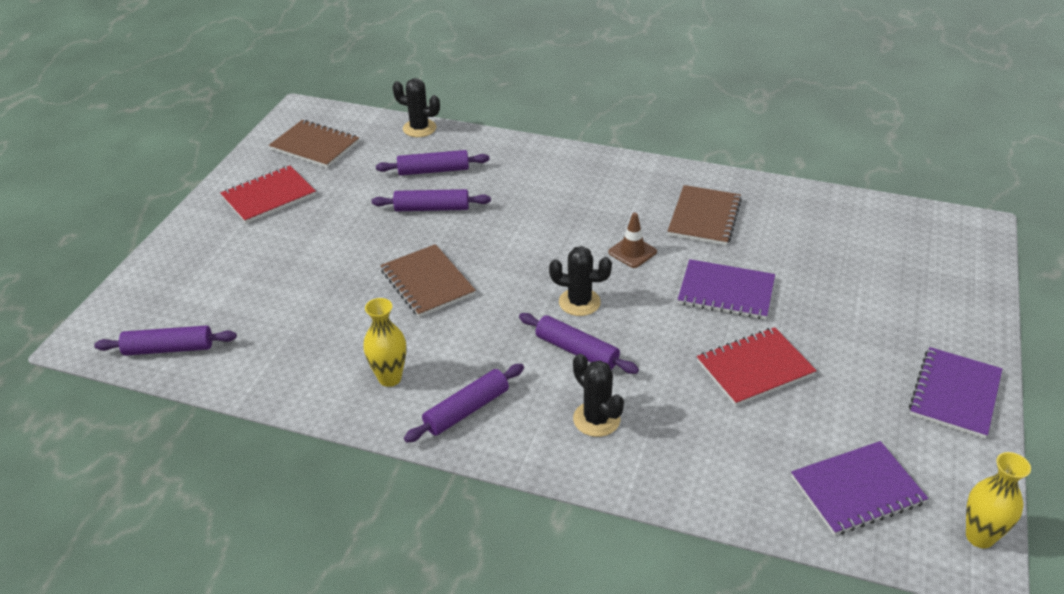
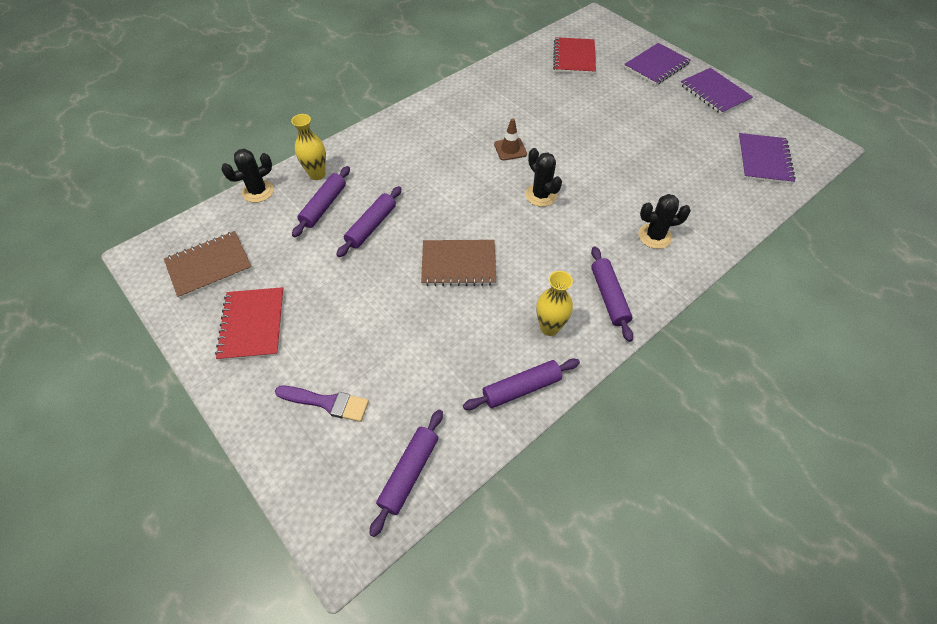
camera: 60 degrees left, 15 degrees up
purple rolling pin [519,313,639,374] -> purple rolling pin moved to [463,359,580,410]
black cactus [549,246,612,316] -> black cactus turned 75 degrees counterclockwise [525,148,562,207]
brown notebook [668,185,742,246] -> none
purple notebook [678,259,775,320] -> purple notebook moved to [624,43,690,85]
red notebook [697,327,817,406] -> red notebook moved to [553,37,596,74]
yellow vase [966,452,1031,548] -> yellow vase moved to [291,114,326,180]
none -> purple brush [275,386,369,422]

